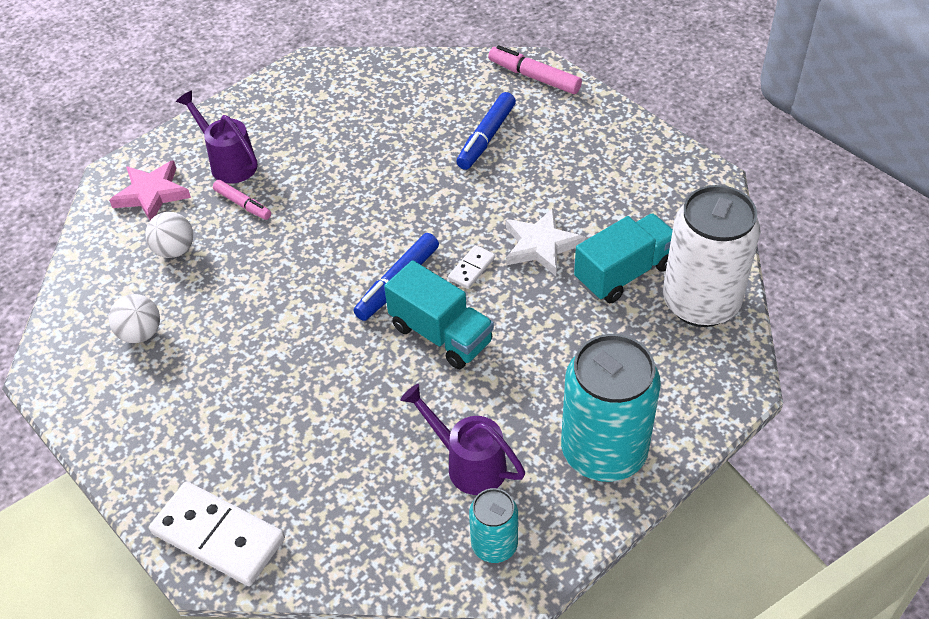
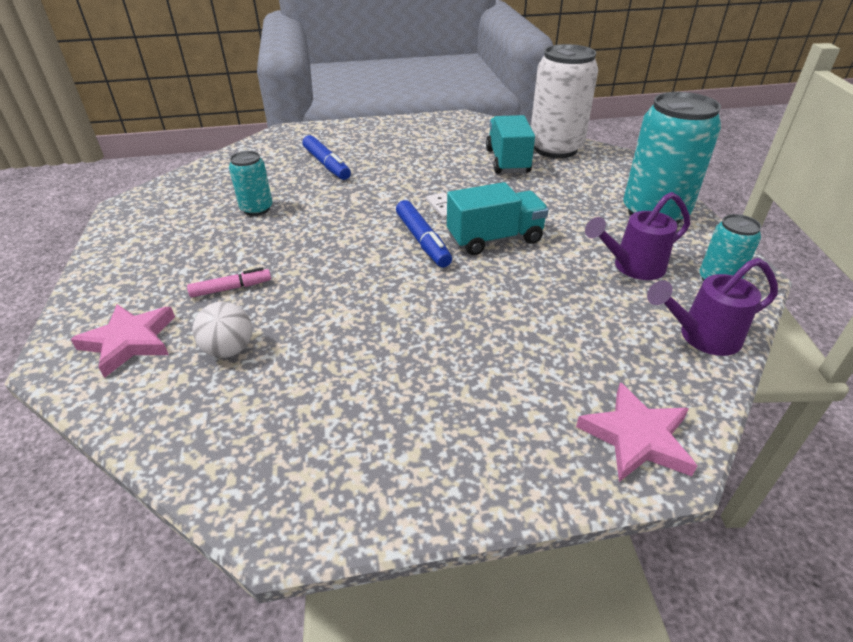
camera: 60 degrees left, 10 degrees down
white ball [109,294,160,343] -> none
white domino [149,481,285,586] -> pink star [576,382,697,482]
purple watering can [176,90,258,184] -> purple watering can moved to [647,258,778,356]
pink marker [488,45,582,94] -> none
white star [506,208,585,276] -> none
none -> turquoise can [229,151,272,216]

